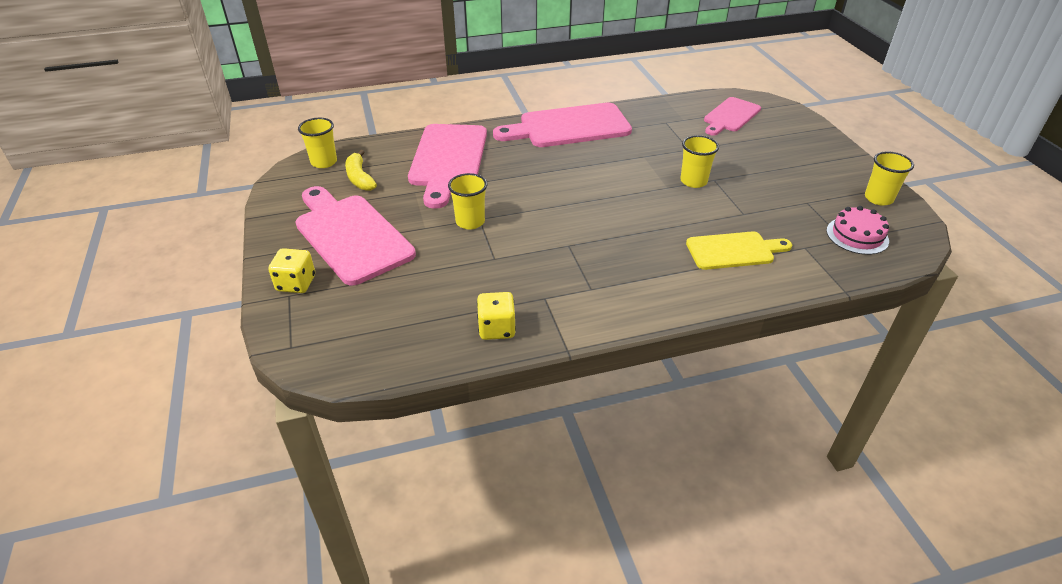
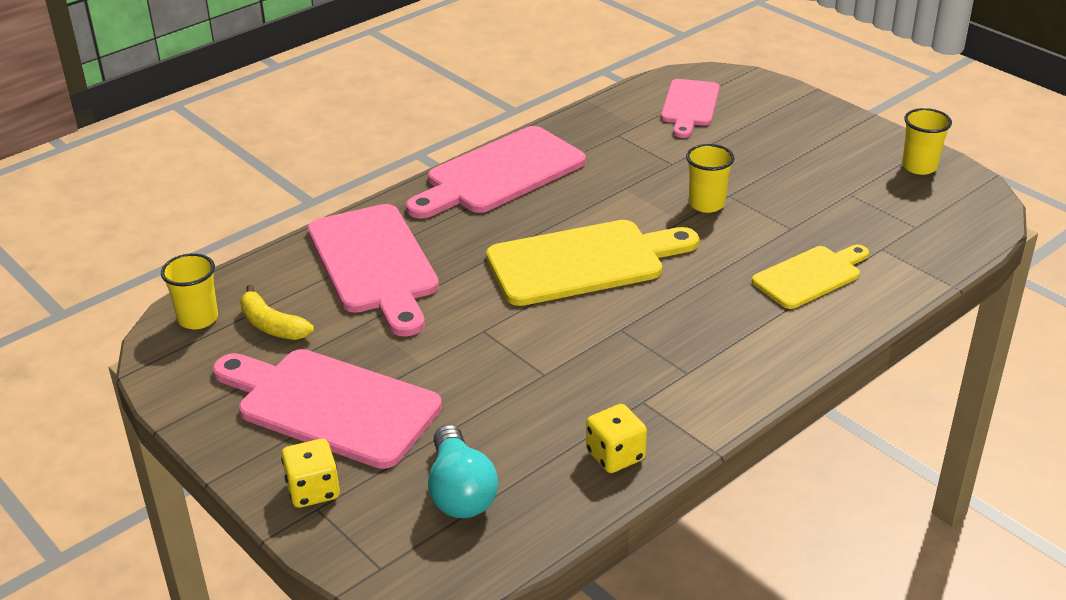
camera: 25 degrees left, 5 degrees down
yellow cup [448,173,487,230] -> none
pink cake [826,206,889,255] -> none
none -> turquoise light bulb [428,425,498,518]
none -> yellow cutting board [486,220,699,306]

